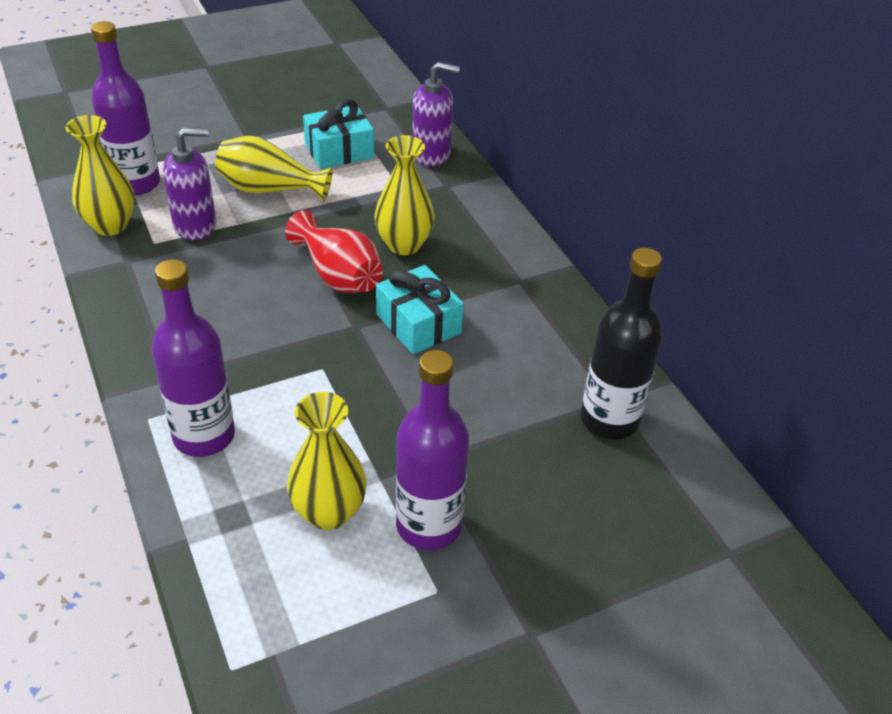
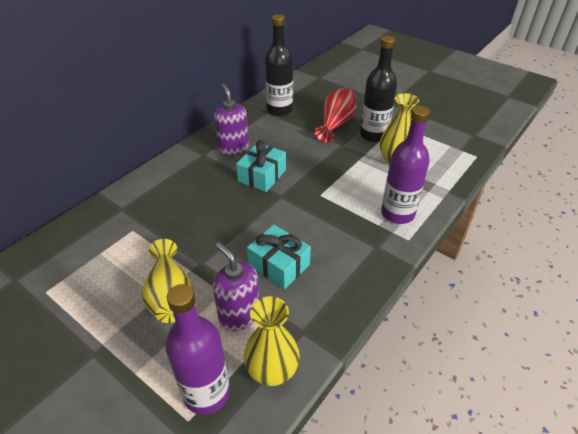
camera: 115 degrees left, 0 degrees up
red vase [285,210,383,293] -> red vase moved to [314,88,357,143]
turquoise gift [303,99,374,169] -> turquoise gift moved to [247,224,311,289]
yellow vase [374,135,435,255] -> none
purple bottle [396,350,469,550] -> black bottle [360,36,397,142]
purple soap dispenser [412,62,460,166] -> purple soap dispenser moved to [214,84,249,155]

